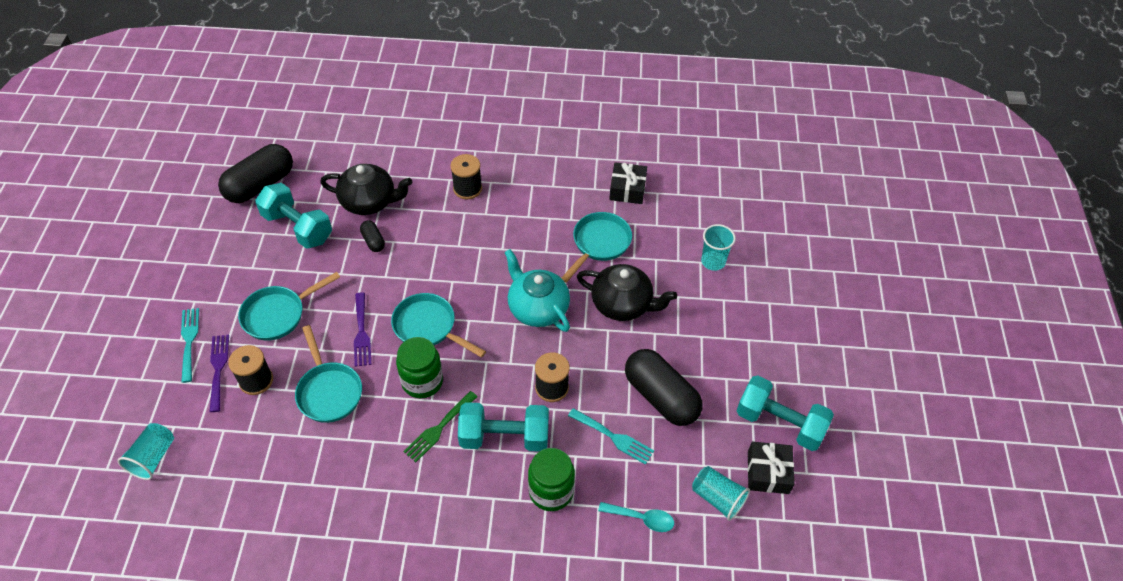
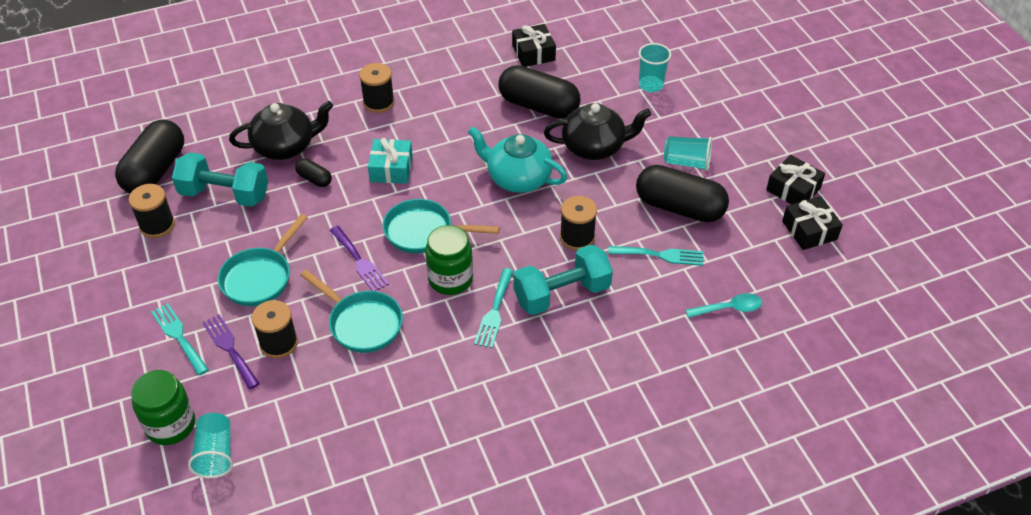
camera: 25 degrees left, 5 degrees down
green fork [403,391,478,462] -> turquoise fork [474,268,514,348]
green jar [528,448,575,511] -> green jar moved to [131,370,195,445]
turquoise pan [562,212,632,283] -> black capsule [499,65,580,119]
turquoise cup [692,466,750,521] -> turquoise cup moved to [664,136,712,171]
turquoise dumbbell [736,375,834,451] -> black gift [766,155,825,204]
none -> black spool [129,184,175,238]
none -> turquoise gift [368,138,413,184]

